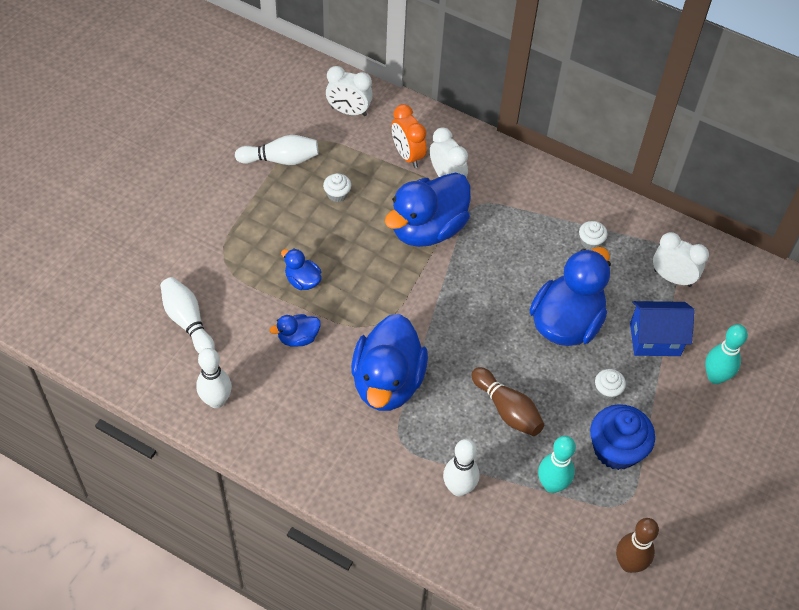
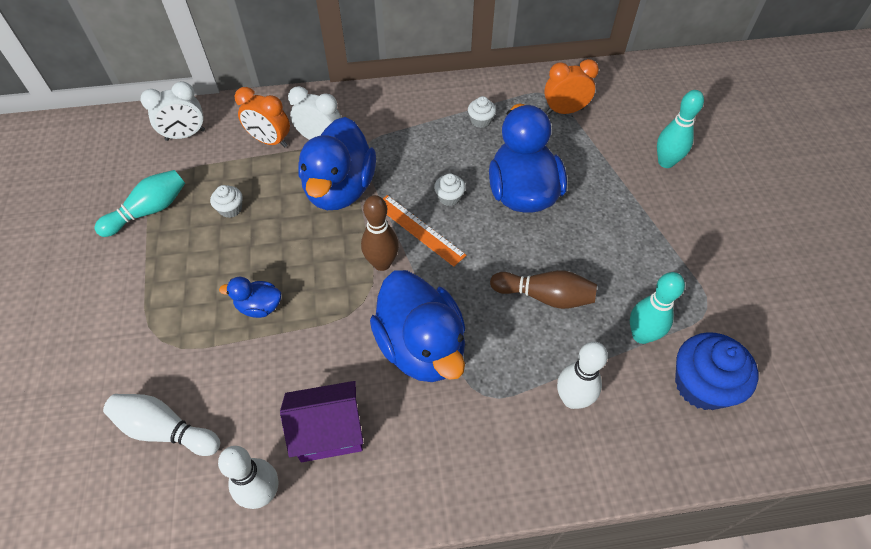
camera: 35 degrees left, 0 degrees up
white bowling pin [235,135,319,165] -> turquoise bowling pin [94,170,185,237]
blue duck [270,314,321,347] -> none
blue cupcake [590,404,655,470] -> blue cupcake moved to [675,332,758,410]
white cupcake [595,369,626,400] -> white cupcake moved to [434,173,465,206]
brown bowling pin [616,518,659,573] -> brown bowling pin moved to [361,195,399,271]
blue house [630,301,695,356] -> none
white clock [653,232,709,287] -> orange clock [544,59,599,114]
none -> purple house [280,381,363,462]
none -> orange ruler [383,195,466,267]

